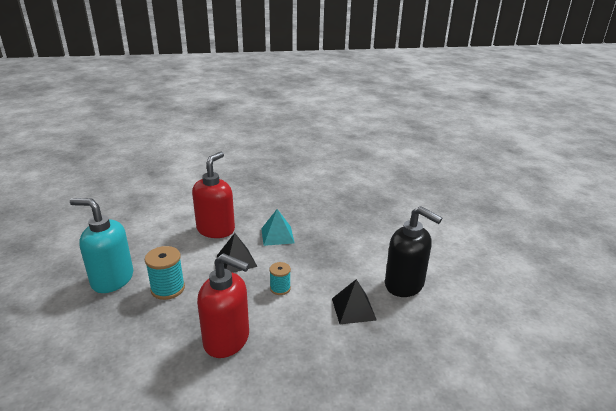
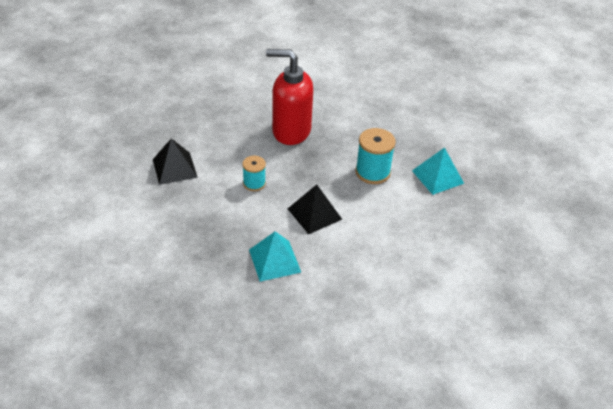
camera: 170 degrees right, 15 degrees up
turquoise soap dispenser [70,198,133,293] -> turquoise pyramid [412,147,464,195]
red soap dispenser [192,152,235,238] -> none
black soap dispenser [385,206,443,297] -> none

